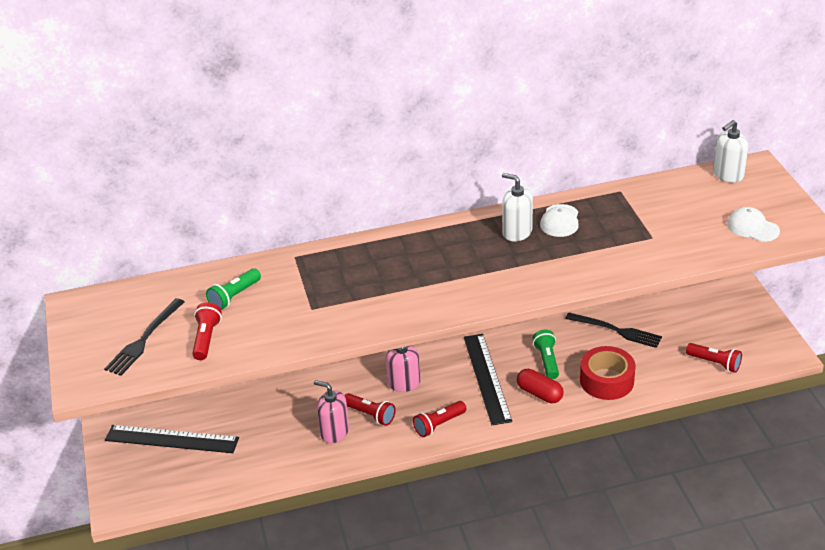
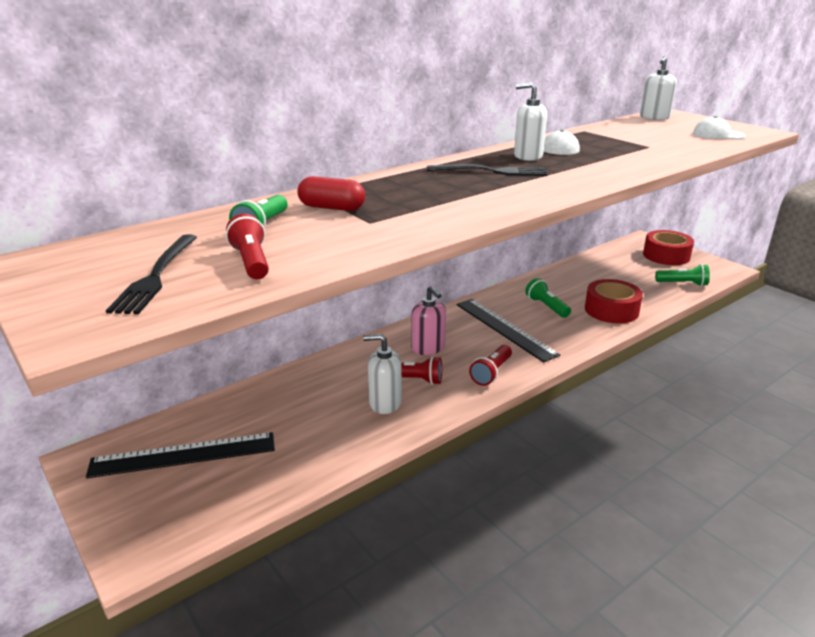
camera: 25 degrees left, 10 degrees down
pink soap dispenser [314,380,349,443] -> white soap dispenser [363,334,402,414]
red capsule [517,369,564,403] -> red capsule moved to [297,176,365,211]
black fork [565,312,662,348] -> black fork moved to [427,164,547,176]
red flashlight [686,343,742,373] -> green flashlight [655,264,710,286]
none -> red tape [643,230,694,265]

